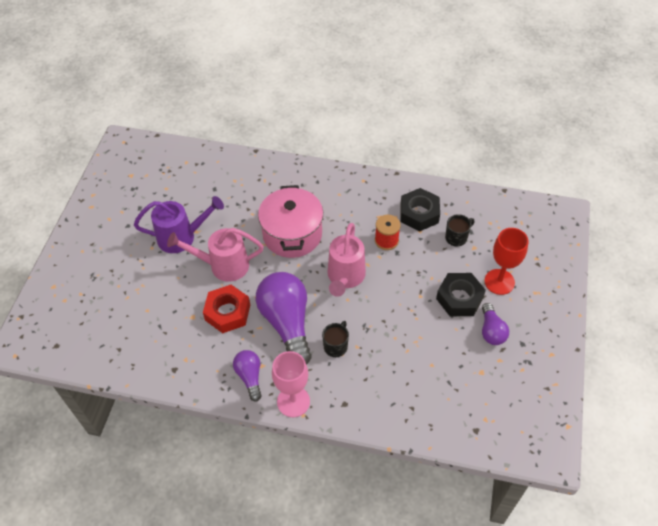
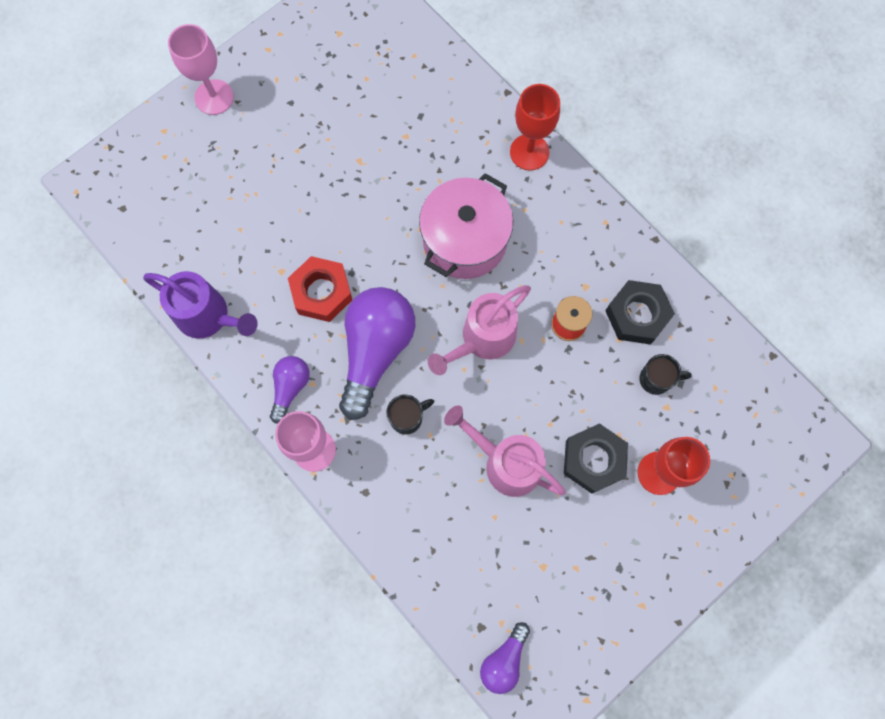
camera: 35 degrees right, 20 degrees up
purple watering can [134,196,224,253] -> purple watering can moved to [143,271,258,339]
pink watering can [167,228,264,282] -> pink watering can moved to [444,405,566,497]
purple light bulb [482,303,509,345] -> purple light bulb moved to [480,622,530,694]
none -> pink goblet [168,24,234,115]
none -> red goblet [510,84,560,170]

